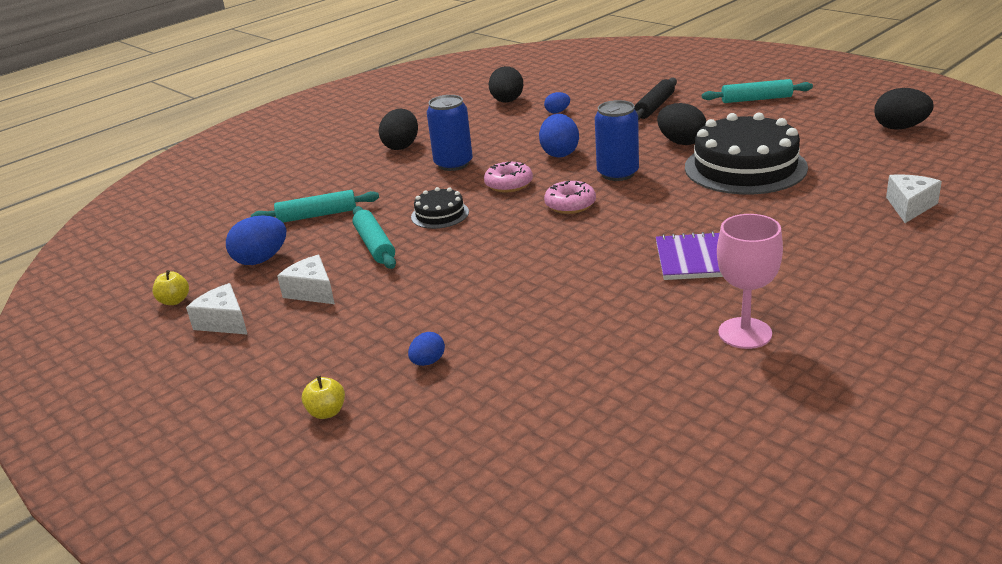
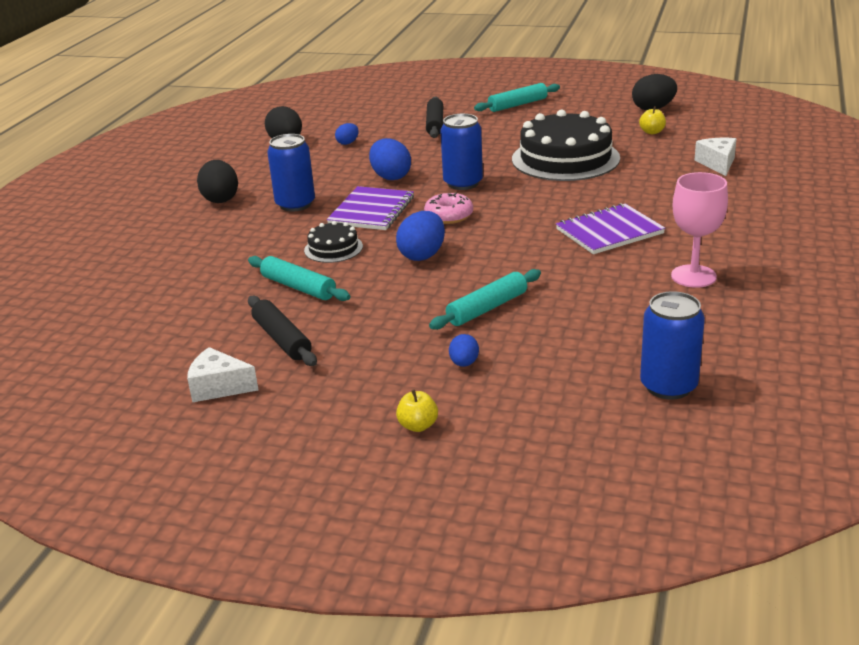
camera: 30 degrees left, 0 degrees up
yellow apple [152,270,189,305] -> yellow apple moved to [639,106,666,134]
blue egg [226,215,286,265] -> blue egg moved to [396,211,445,261]
turquoise rolling pin [251,190,379,223] -> turquoise rolling pin moved to [429,269,541,330]
white cheese [277,255,335,304] -> black rolling pin [248,295,317,366]
pink donut [484,162,533,193] -> purple notebook [327,186,414,230]
black egg [657,103,706,145] -> none
none -> blue can [640,291,705,400]

